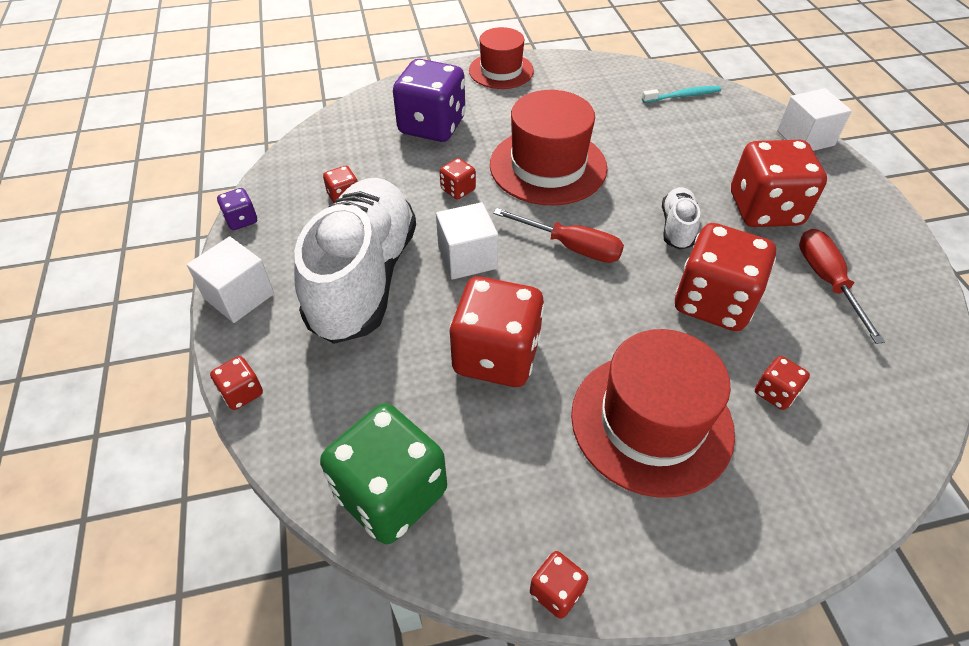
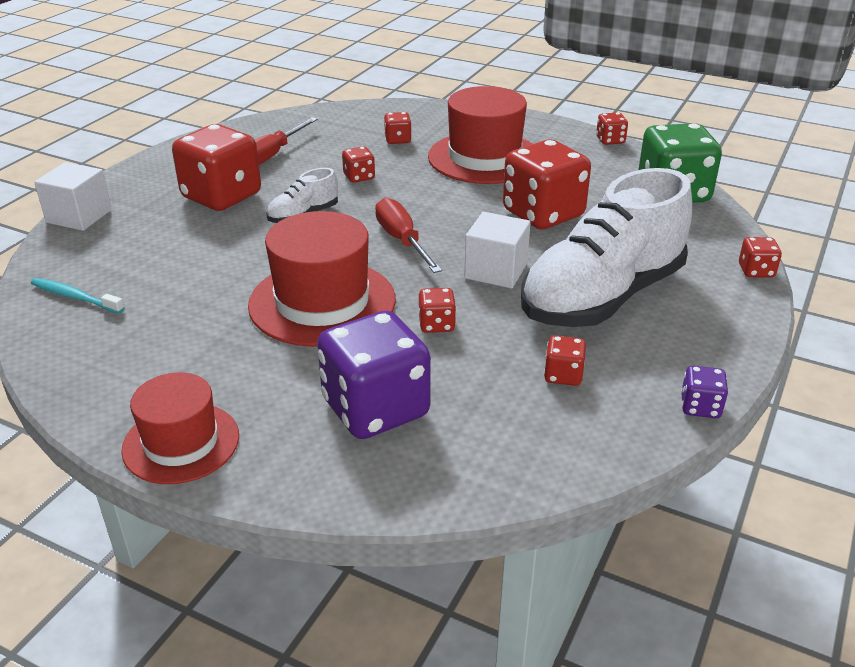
camera: 140 degrees left, 15 degrees down
white cube [187,236,274,323] -> none
red dice [675,223,776,331] -> red dice [342,146,375,183], size x0.44

